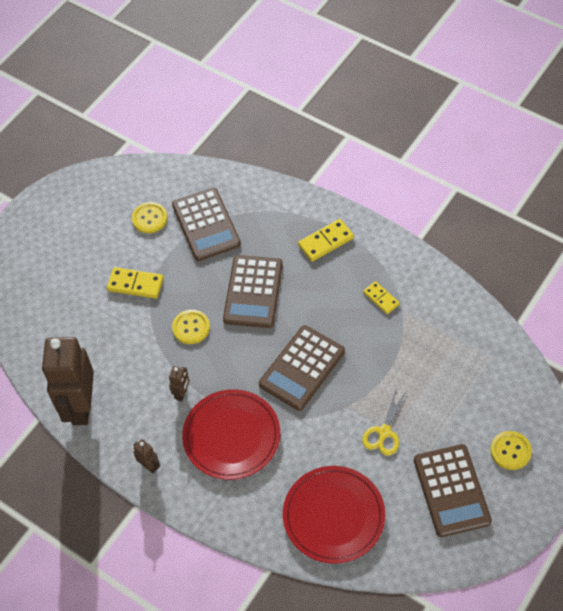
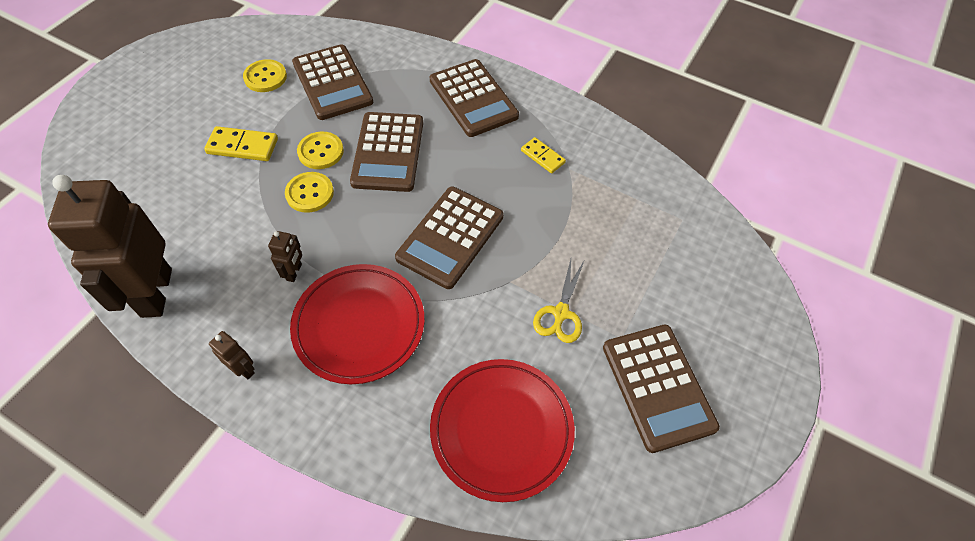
camera: 10 degrees left, 0 degrees up
yellow domino [298,219,354,262] -> brown calculator [430,59,519,137]
yellow button [490,431,532,470] -> yellow button moved to [297,132,344,169]

